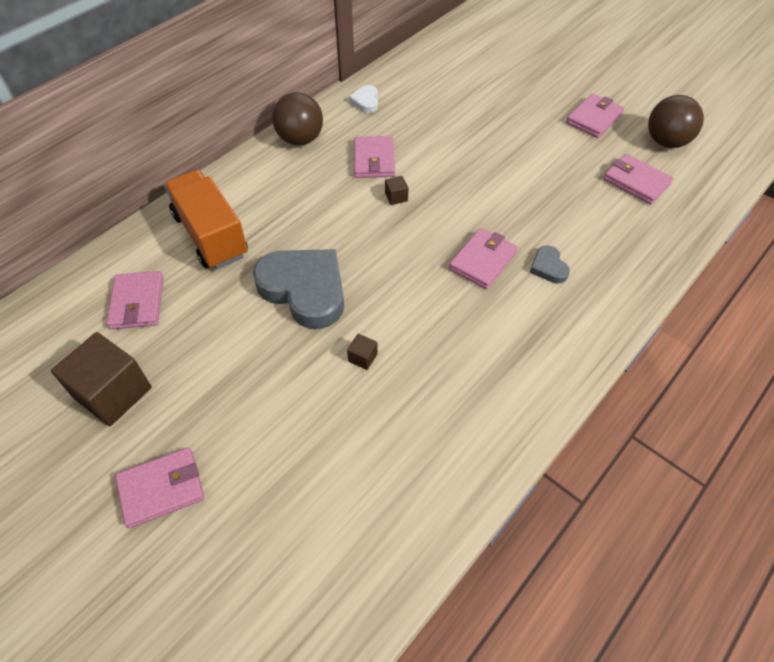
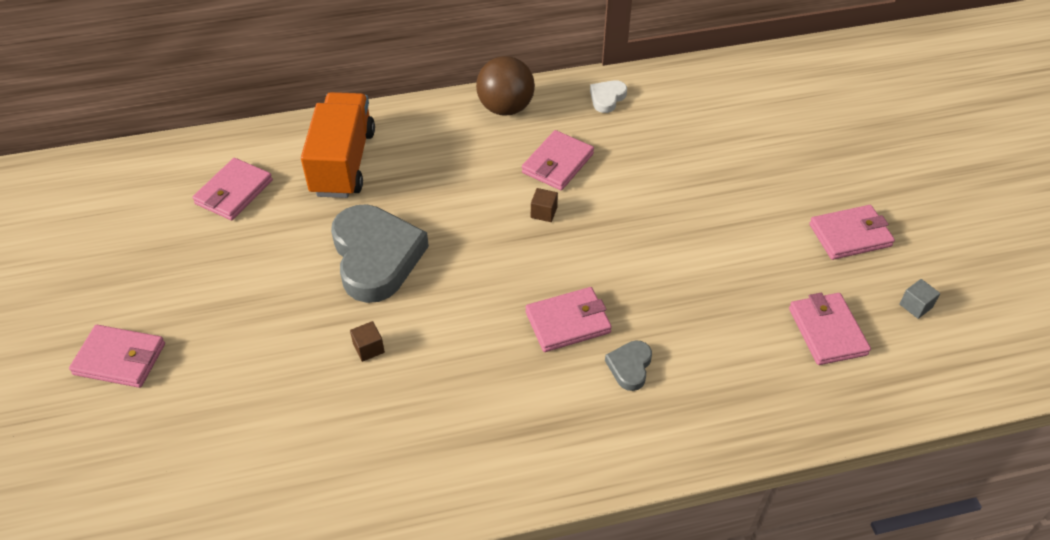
camera: 35 degrees right, 5 degrees down
brown cube [51,332,151,426] -> none
brown ball [648,95,704,148] -> grey cube [899,279,940,319]

